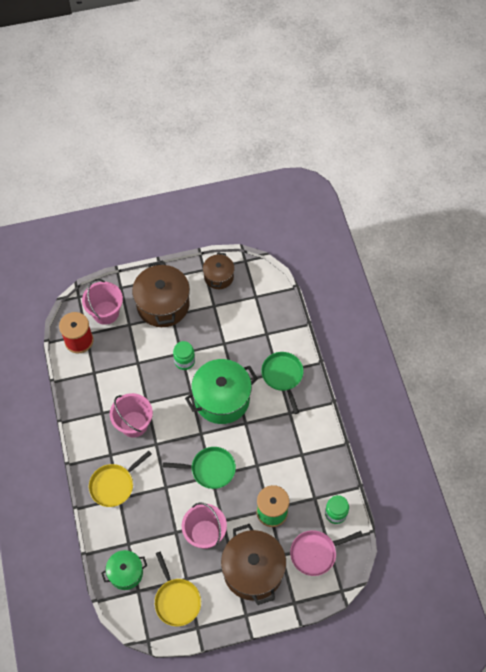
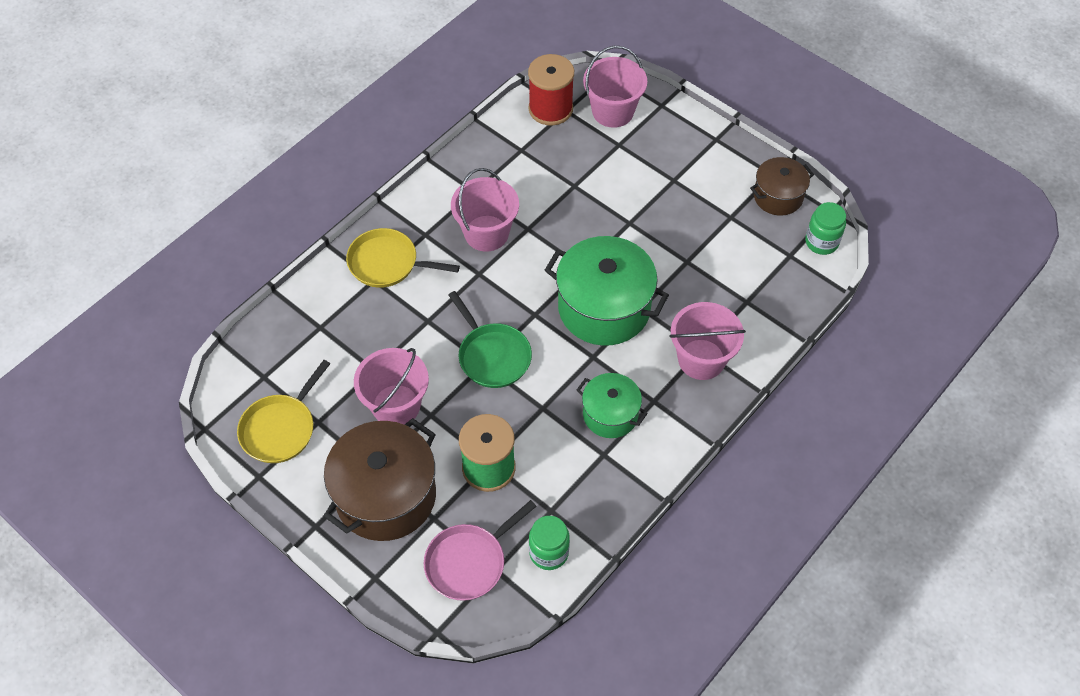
camera: 55 degrees right, 5 degrees down
green pot [101,550,147,590] -> green pot moved to [577,373,648,438]
brown pot [132,261,190,327] -> none
green jar [173,341,195,370] -> green jar moved to [805,202,846,255]
green pan [261,352,304,414] -> pink bucket [669,302,746,380]
pink pan [290,530,363,576] -> pink pan turned 75 degrees counterclockwise [424,500,537,601]

